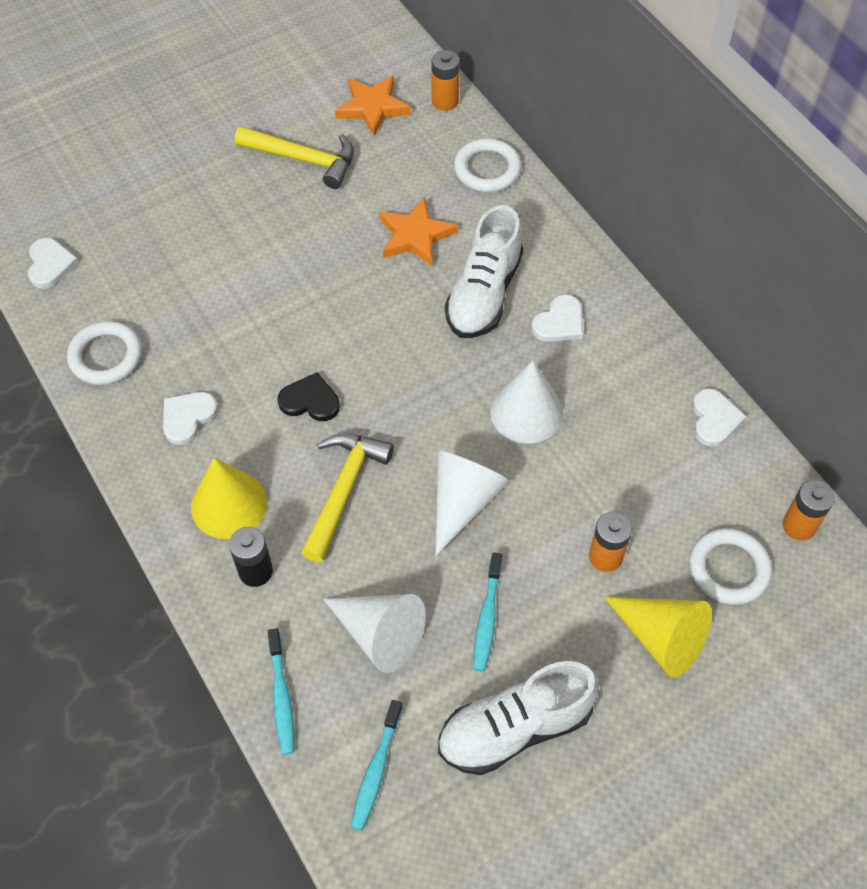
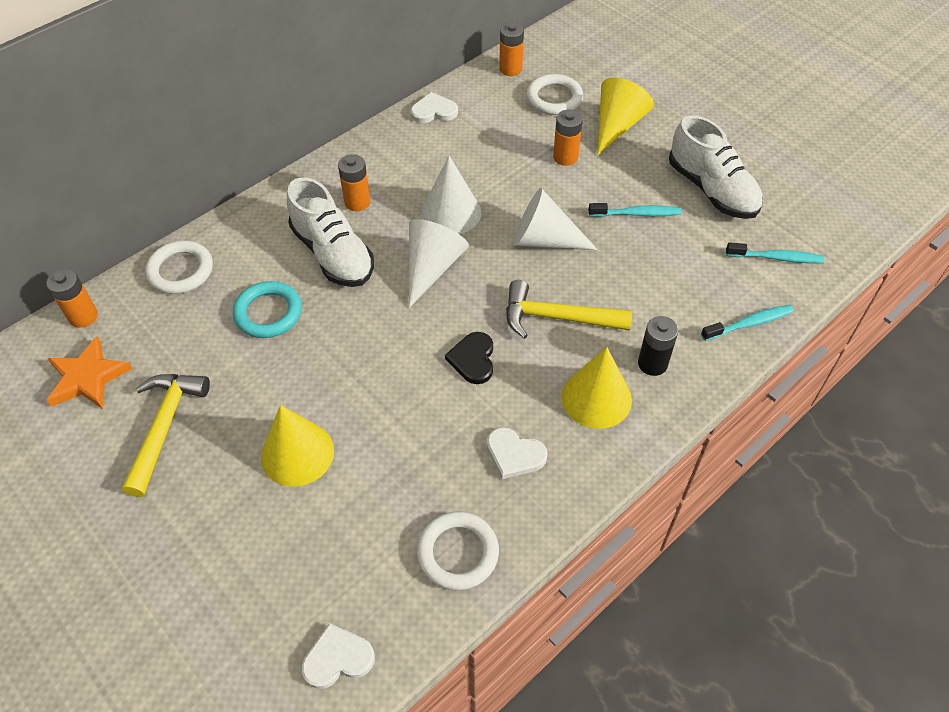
camera: 100 degrees left, 5 degrees down
white cone [323,594,426,673] -> white cone moved to [409,219,469,308]
orange star [379,197,458,266] -> turquoise ring [233,281,302,338]
white shoe [445,205,523,338] -> white shoe turned 45 degrees clockwise [287,177,374,287]
white heart [531,294,583,342] -> orange battery [338,154,371,211]
none -> yellow cone [261,405,334,487]

